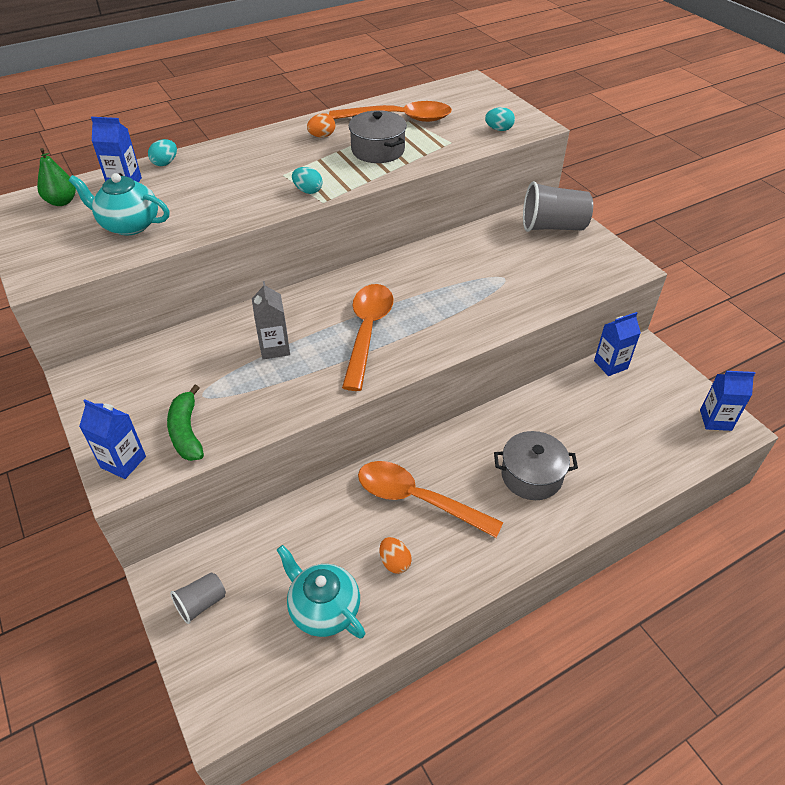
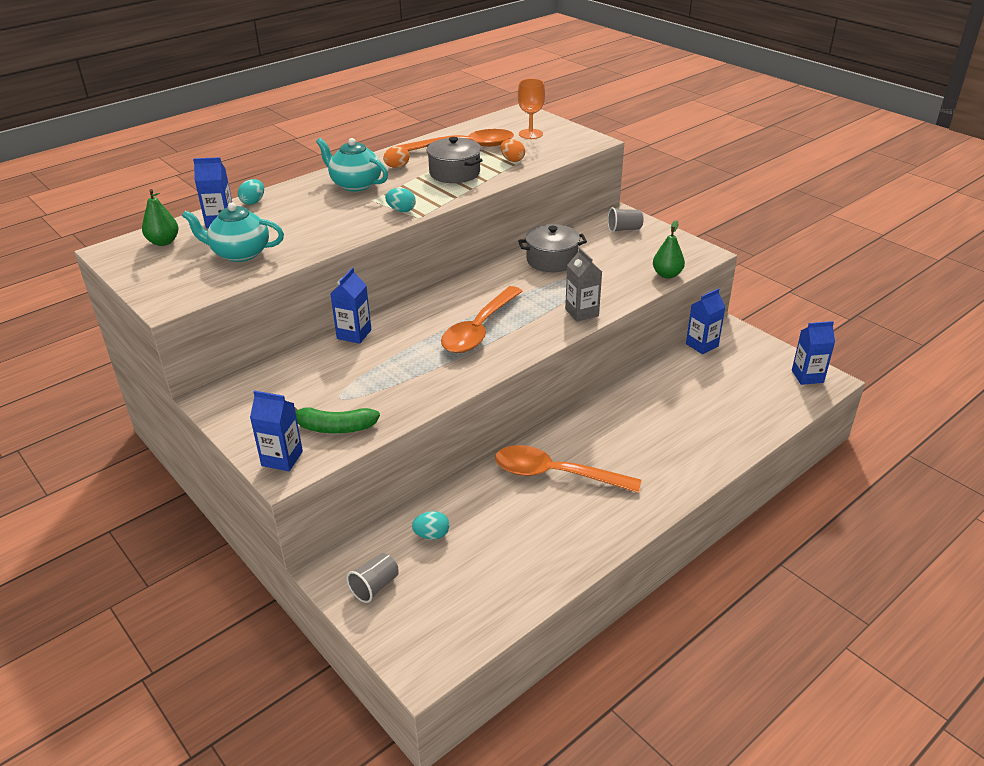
camera: 10 degrees left, 10 degrees down
green banana [167,385,204,461] -> green banana turned 60 degrees counterclockwise [295,407,380,433]
grey carton [252,281,290,359] -> grey carton moved to [565,247,602,322]
turquoise teapot [277,545,365,639] -> turquoise teapot moved to [316,138,388,192]
orange spoon [342,284,394,391] -> orange spoon turned 150 degrees counterclockwise [441,286,523,353]
orange egg [380,537,412,574] -> orange egg moved to [501,139,525,162]
turquoise egg [485,107,515,131] -> turquoise egg moved to [412,511,449,540]
grey pot [494,431,578,500] -> grey pot moved to [518,224,587,272]
grey cup [523,181,593,232] -> grey cup [608,207,644,233], size x0.55
none -> blue carton [330,268,371,344]
none -> orange goblet [518,79,545,139]
none -> green pear [653,220,685,278]

